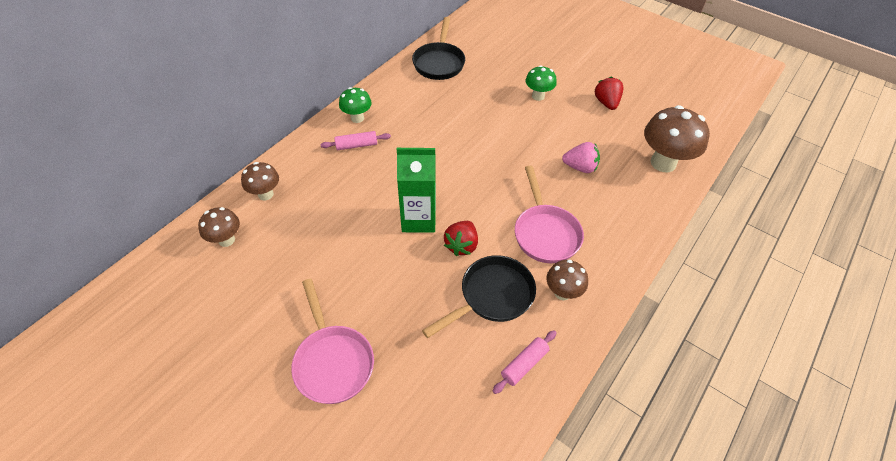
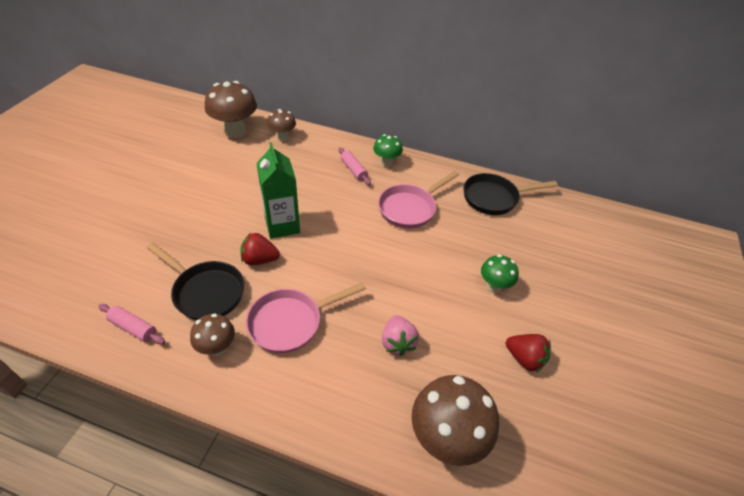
camera: 70 degrees right, 5 degrees down
brown mushroom [198,207,240,247] -> brown mushroom [205,81,257,138], size x1.75
pink pan [291,279,374,404] -> pink pan moved to [378,171,459,229]
red strawberry [595,77,624,110] -> red strawberry turned 60 degrees clockwise [506,334,551,373]

